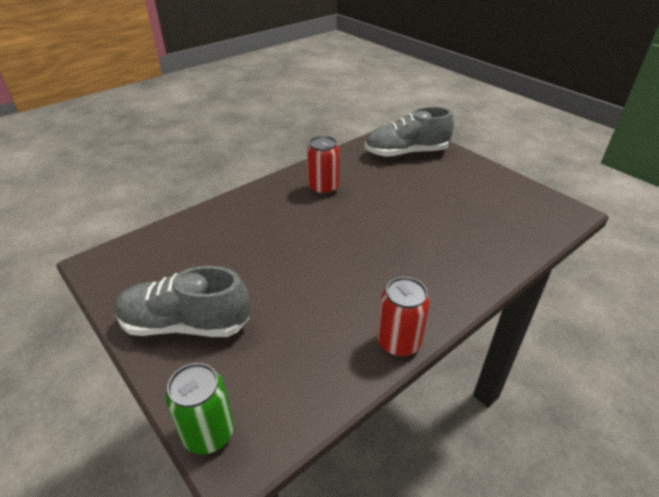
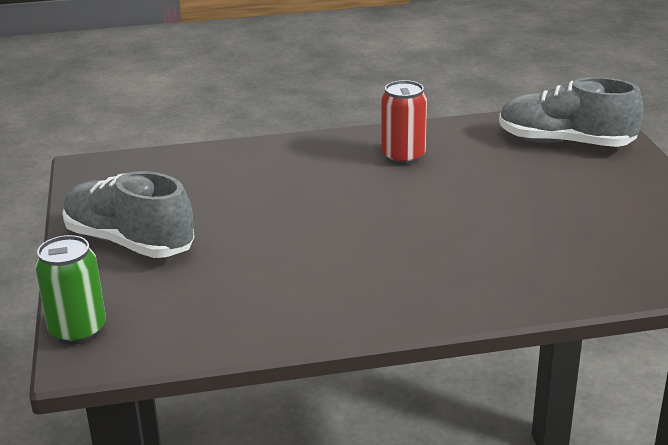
camera: 30 degrees right, 10 degrees down
red can [377,277,430,357] -> none

